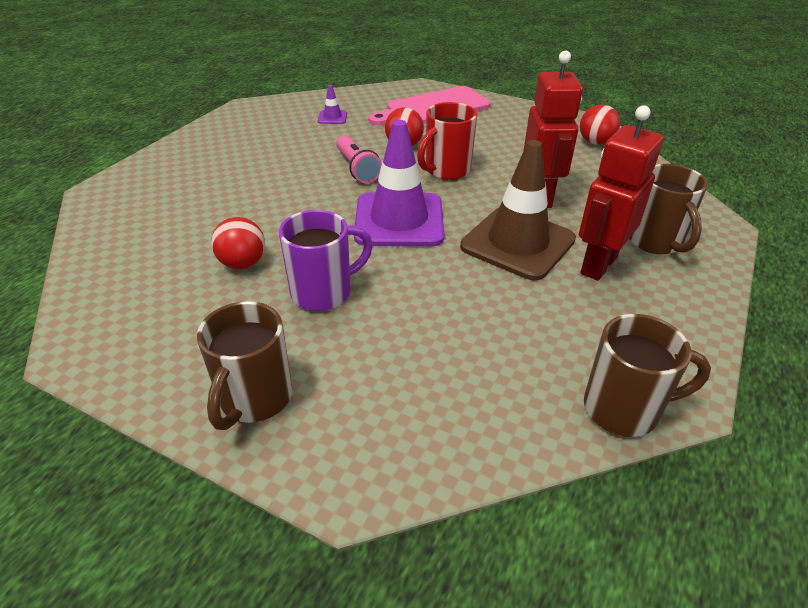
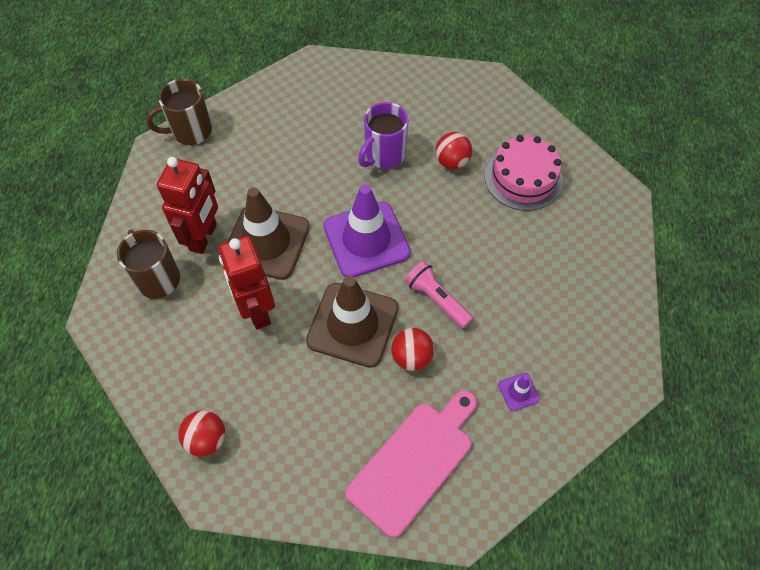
camera: 160 degrees right, 20 degrees up
brown mug [197,301,292,430] -> none
red mug [417,102,477,180] -> brown traffic cone [306,276,399,368]
none -> pink cake [485,135,563,211]

